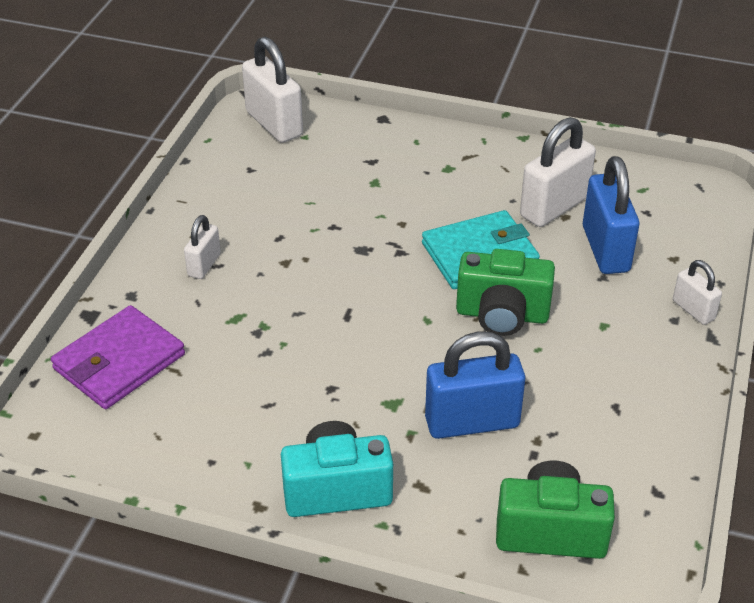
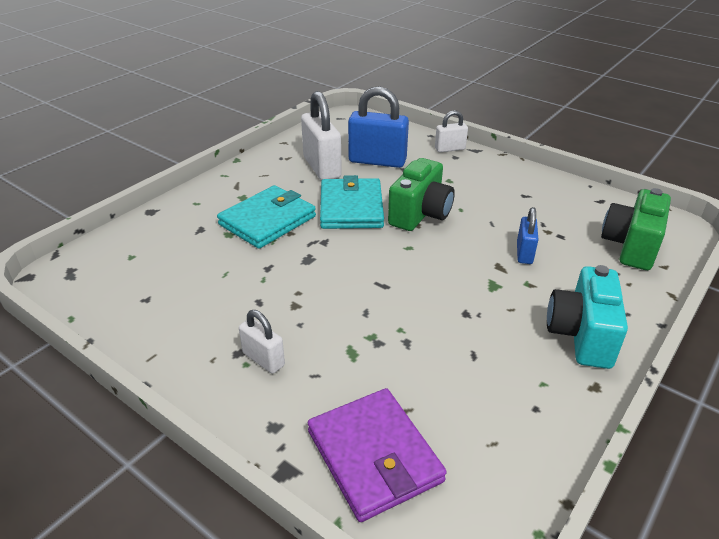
camera: 70 degrees left, 5 degrees down
white padlock [242,37,303,143] -> none
blue padlock [425,331,525,439] -> blue padlock [517,207,538,264], size x0.55
none -> turquoise wallet [217,185,316,249]

